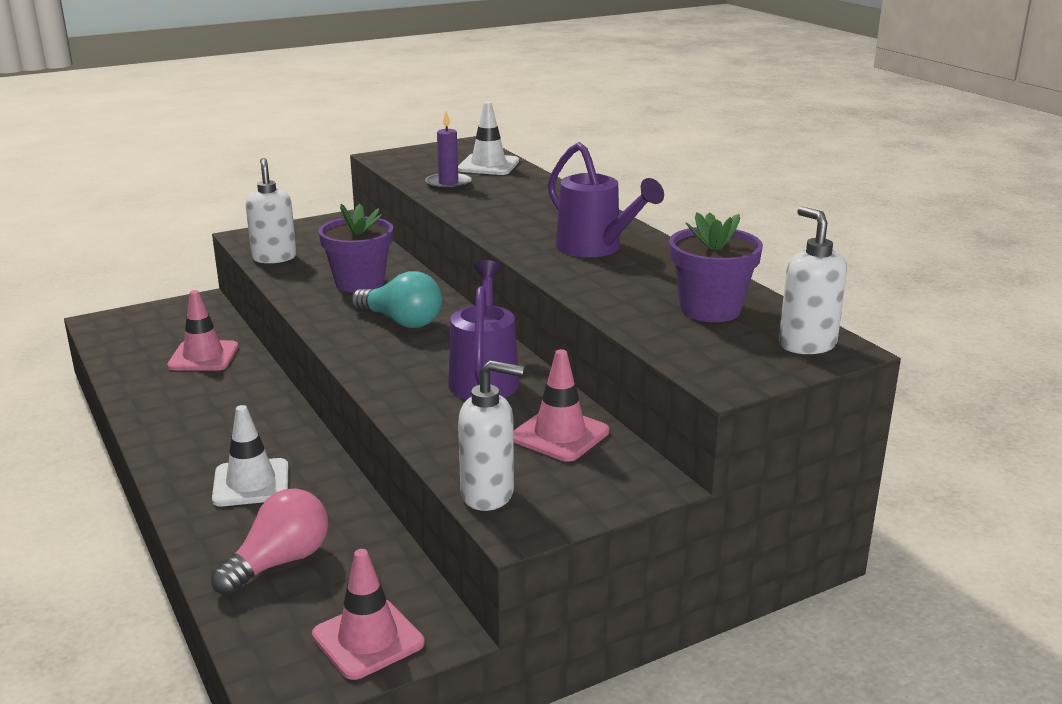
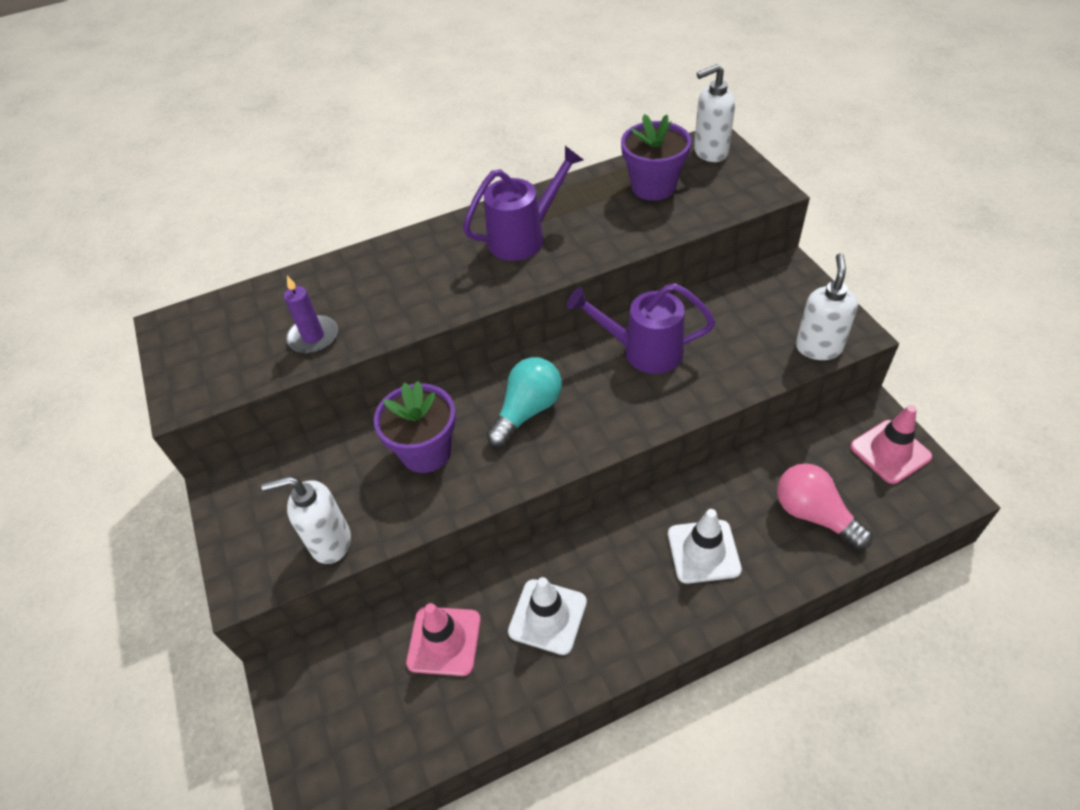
camera: 80 degrees left, 25 degrees up
white traffic cone [458,102,519,175] -> white traffic cone moved to [508,577,587,655]
pink traffic cone [513,349,609,462] -> none

